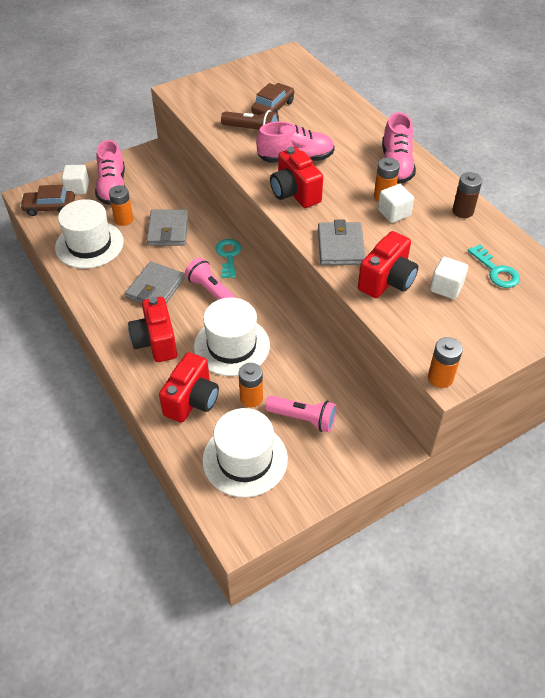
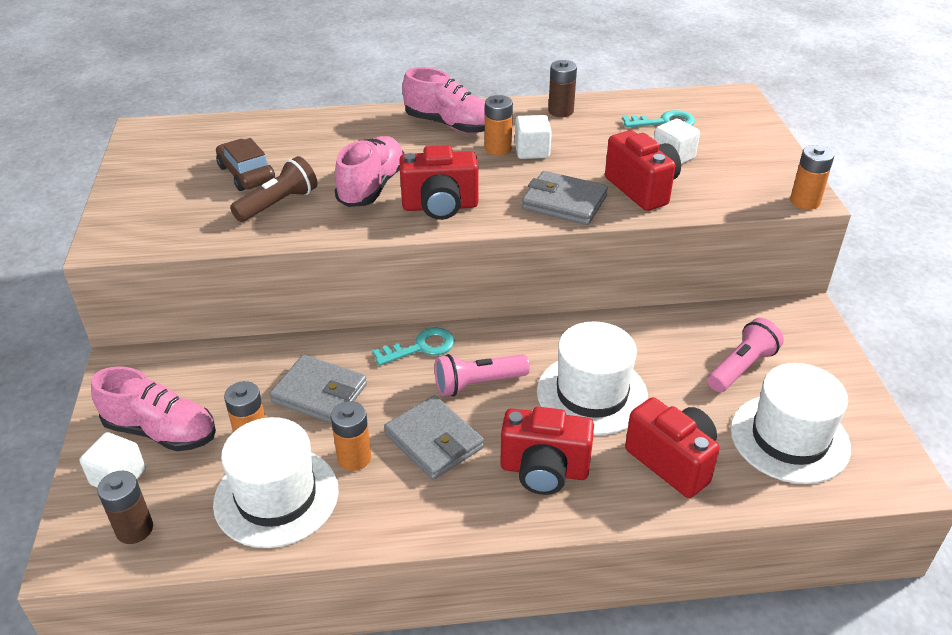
camera: 65 degrees left, 10 degrees down
brown car [20,185,75,216] -> brown battery [97,471,153,544]
turquoise key [216,239,241,278] -> turquoise key turned 135 degrees clockwise [372,327,455,366]
orange battery [239,363,263,407] -> orange battery moved to [331,401,371,471]

